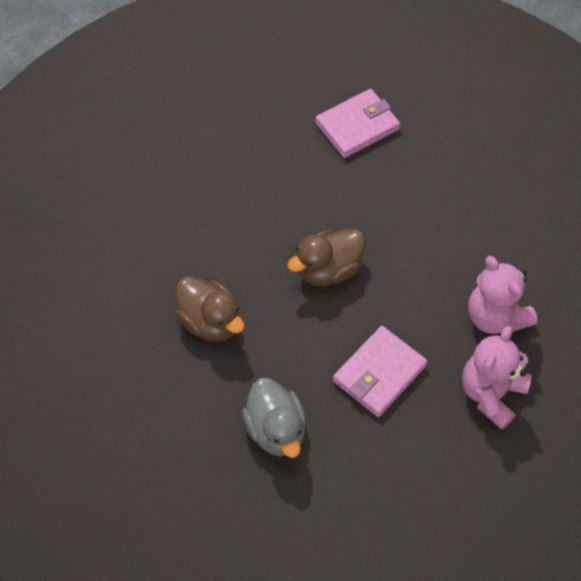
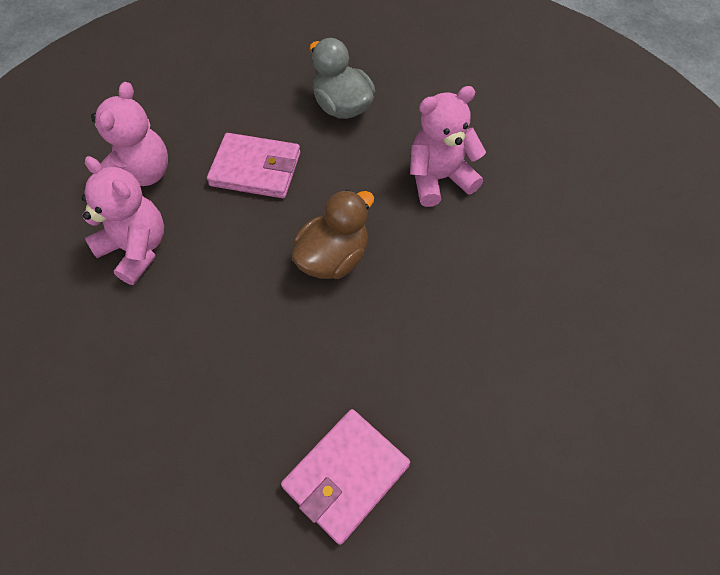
camera: 165 degrees right, 0 degrees up
brown duck [175,276,245,342] -> pink teddy bear [410,86,486,207]
pink wallet [333,326,428,417] -> pink wallet turned 75 degrees clockwise [207,133,300,198]

